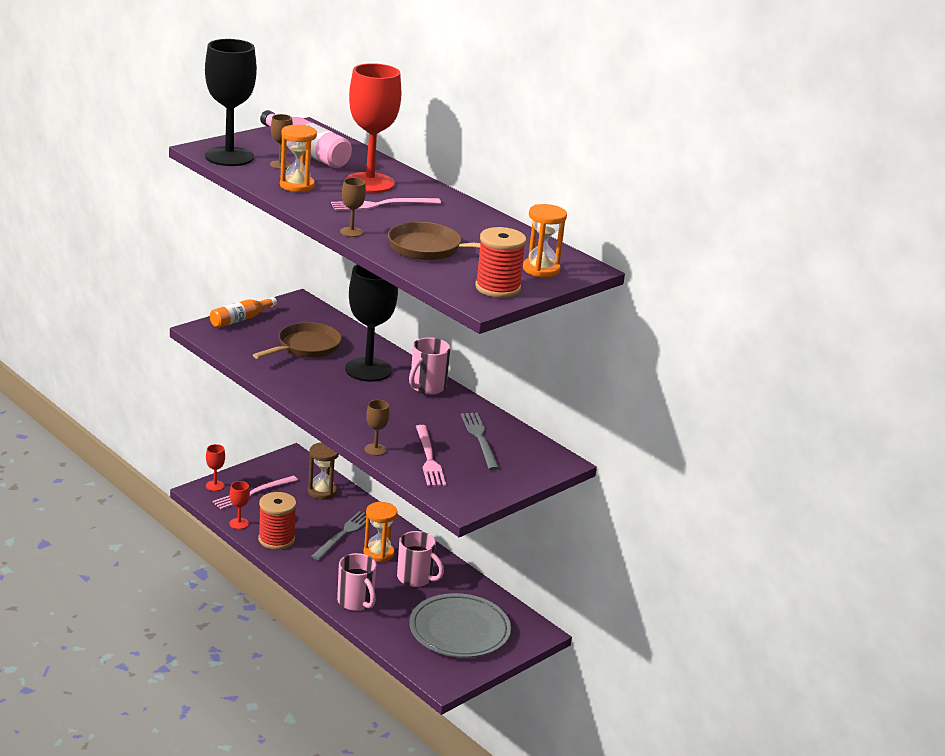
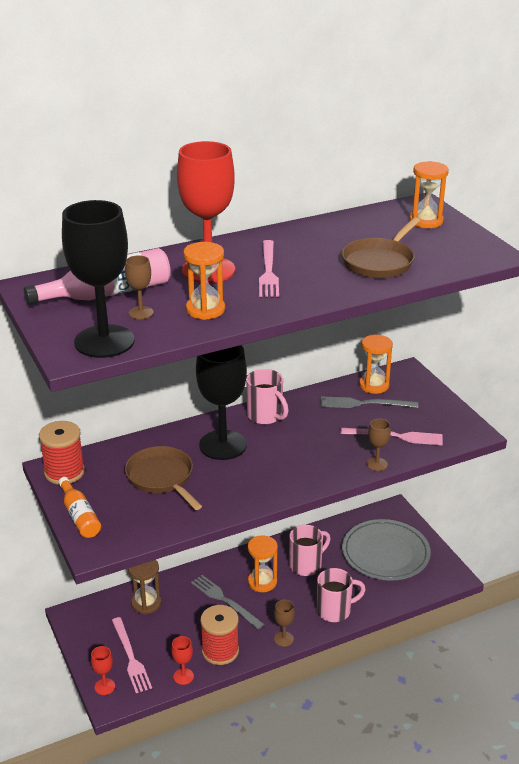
camera: 70 degrees left, 5 degrees up
brown goblet [340,178,366,237] -> brown goblet moved to [274,600,295,647]
red spool [475,227,526,298] -> red spool moved to [39,421,85,485]
none -> orange hourglass [359,335,393,394]

